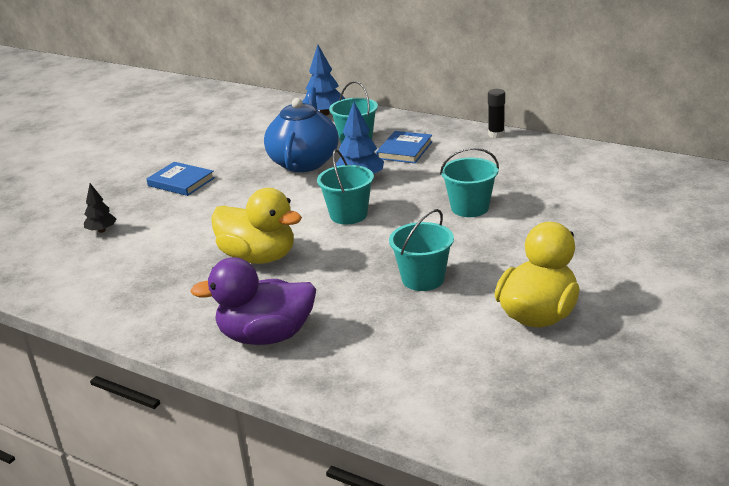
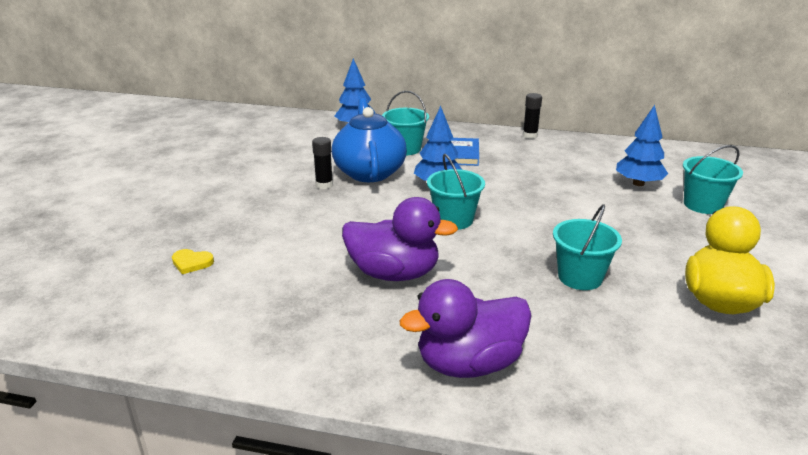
camera: 20 degrees left, 0 degrees up
black tree [84,183,116,233] -> yellow heart [172,249,214,274]
blue book [146,162,215,196] -> none
yellow duck [211,188,302,264] -> purple duck [342,197,458,281]
turquoise bucket [440,148,499,217] -> turquoise bucket moved to [683,145,743,214]
none -> black glue stick [312,137,333,189]
none -> blue tree [616,105,668,186]

